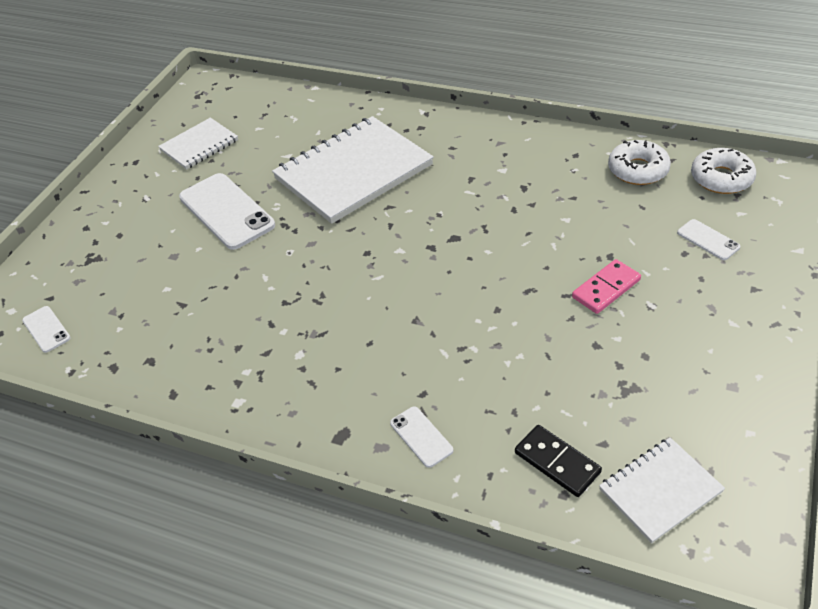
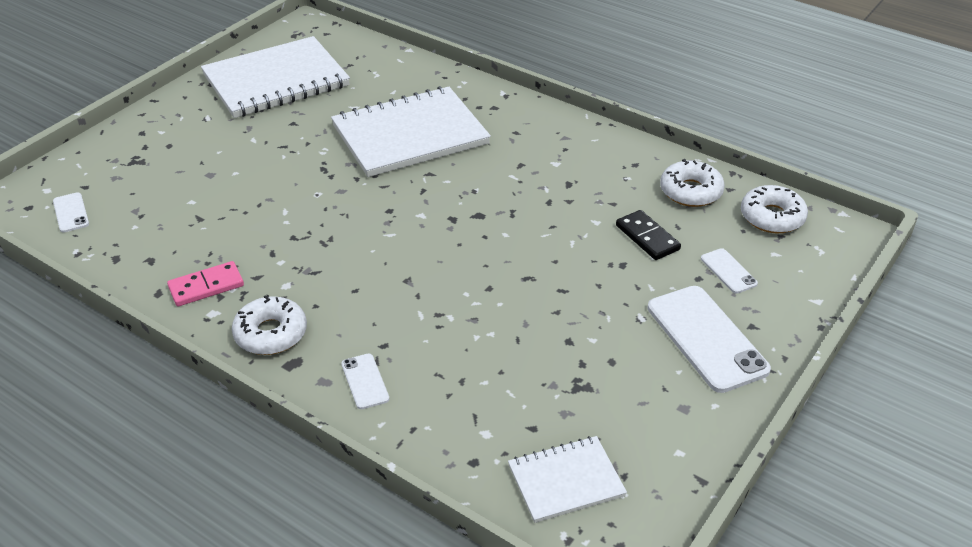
camera: 10 degrees right, 5 degrees down
white notebook [158,118,238,170] -> white notebook [201,36,350,118], size x1.91
white phone [179,173,275,250] -> white phone moved to [647,286,771,393]
black domino [515,425,602,497] -> black domino moved to [616,210,681,260]
pink domino [572,259,641,314] -> pink domino moved to [167,261,244,306]
none -> white donut [232,295,307,355]

